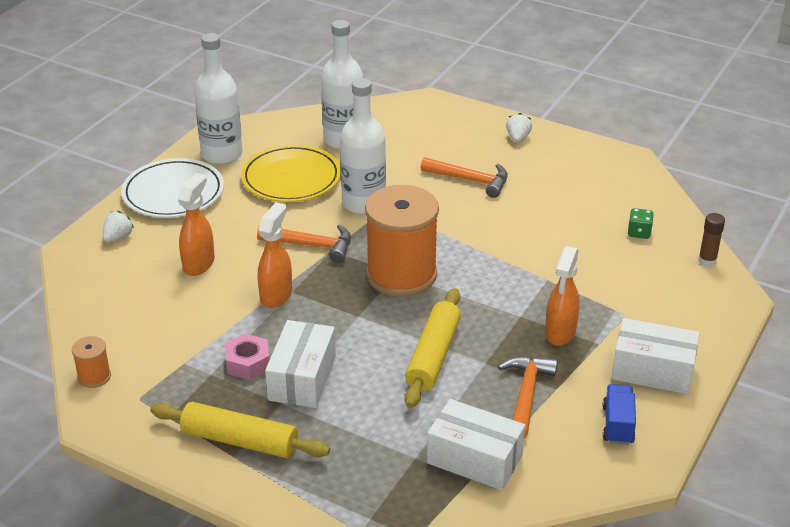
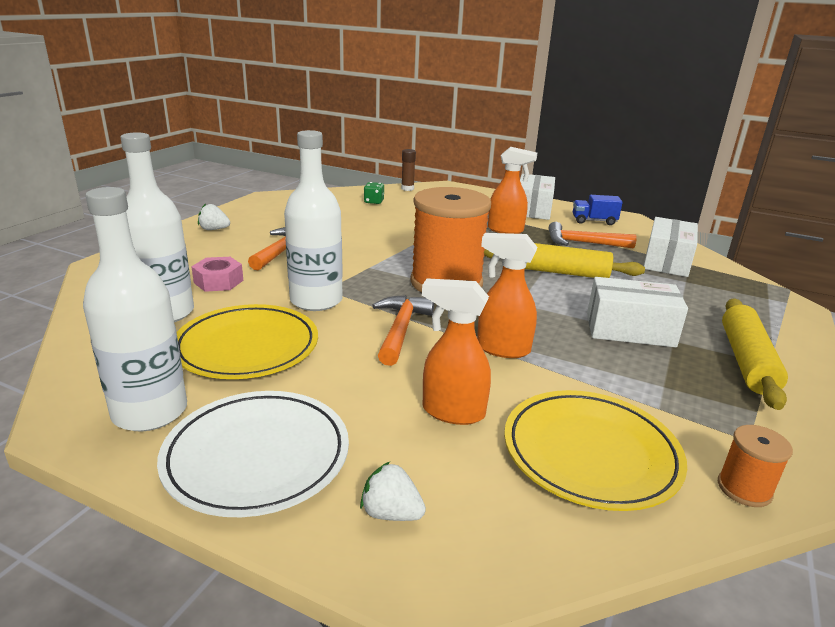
camera: 95 degrees left, 10 degrees down
pink nut [225,334,269,380] -> pink nut moved to [191,257,244,292]
none -> yellow plate [504,390,687,511]

